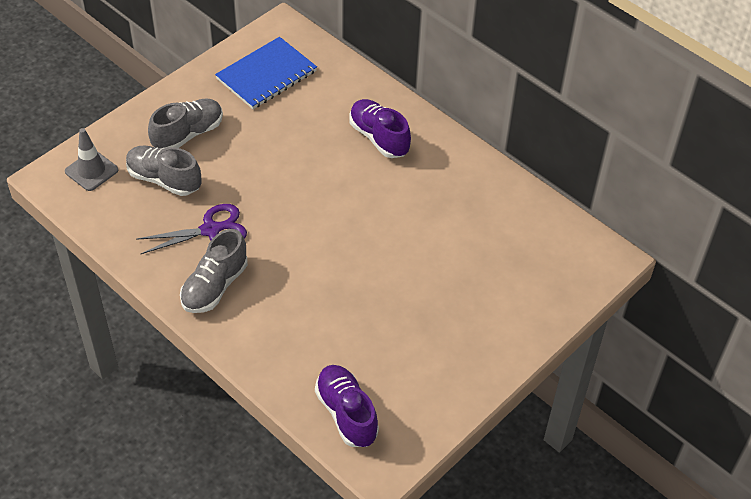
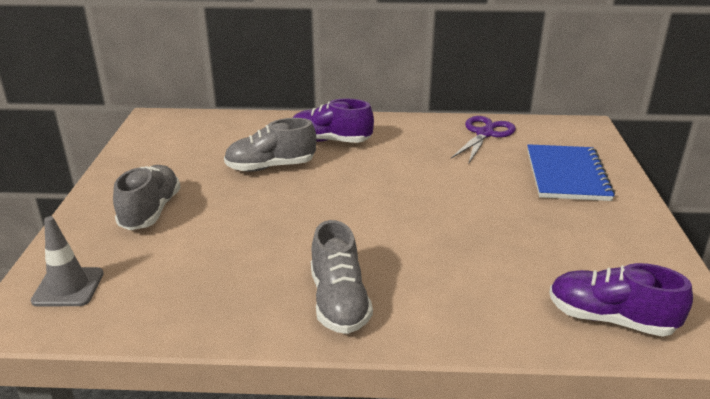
camera: 40 degrees left, 20 degrees down
grey shoe [126,145,201,196] -> grey shoe moved to [224,118,316,172]
purple scissors [136,204,247,254] -> purple scissors moved to [451,116,516,164]
blue notebook [215,37,317,109] -> blue notebook moved to [527,144,615,201]

